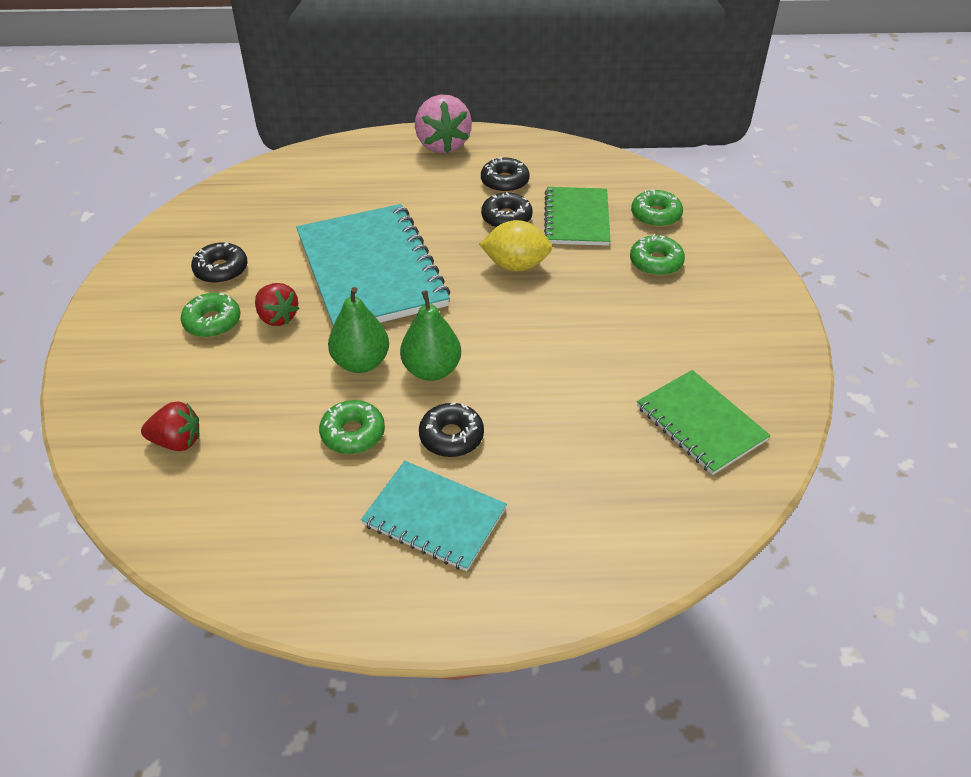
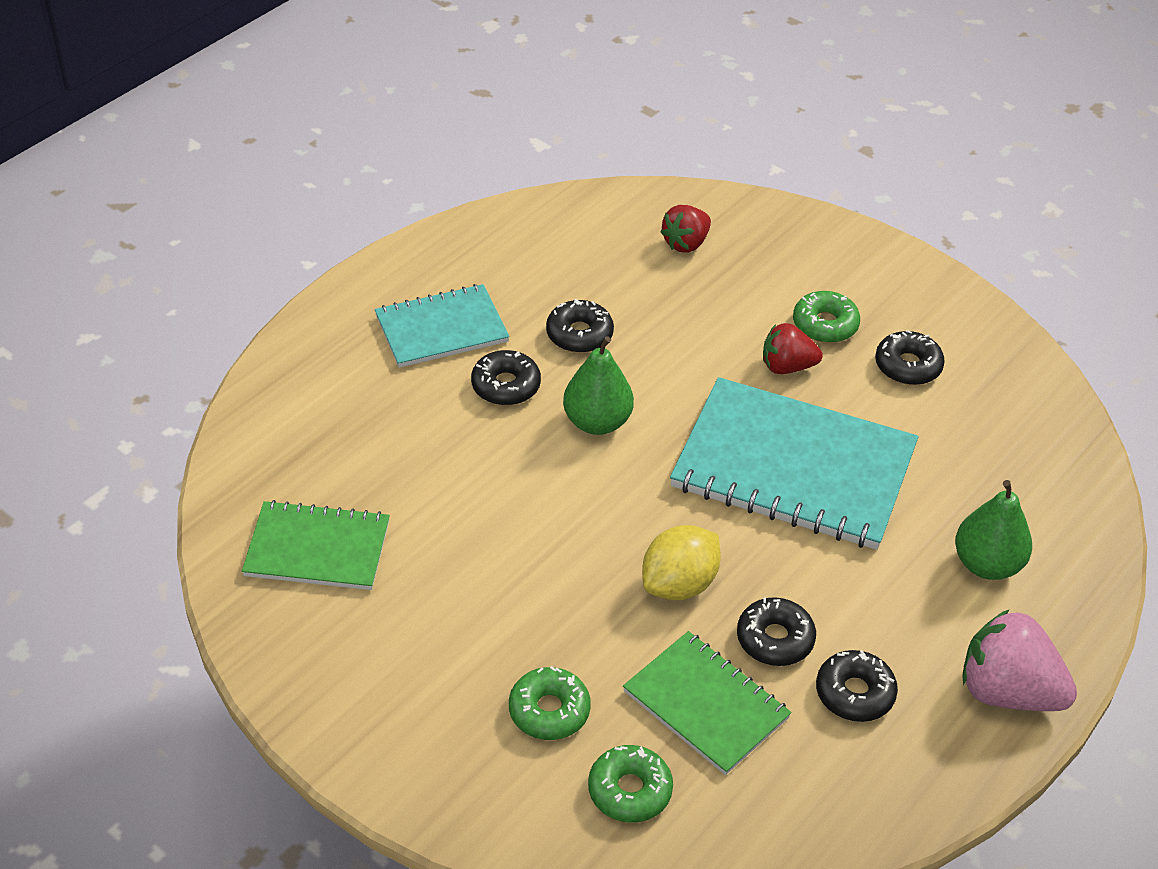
camera: 130 degrees right, 0 degrees up
green donut [319,400,385,454] -> black donut [546,299,614,353]
green pear [328,287,389,373] -> green pear moved to [955,480,1032,580]

